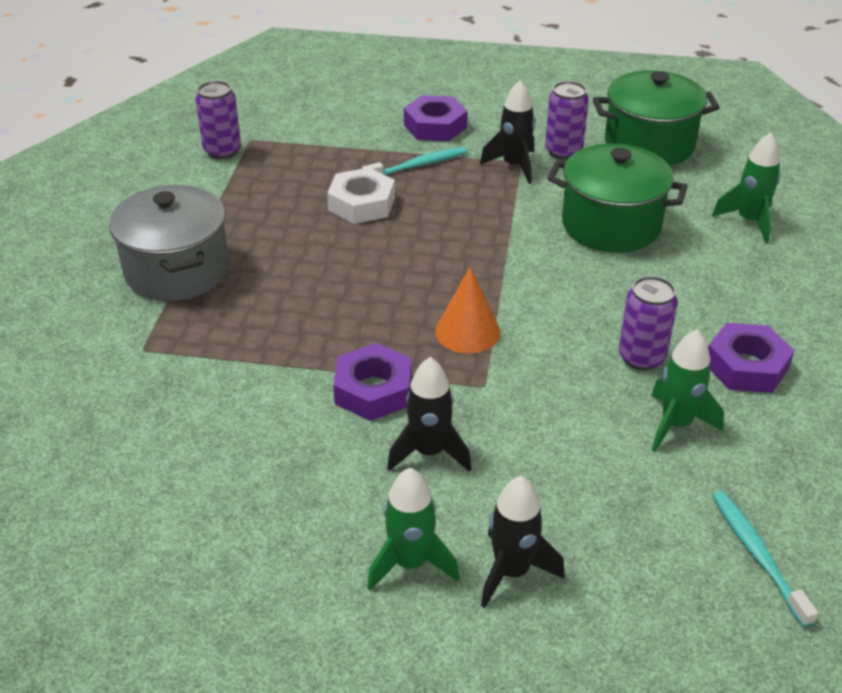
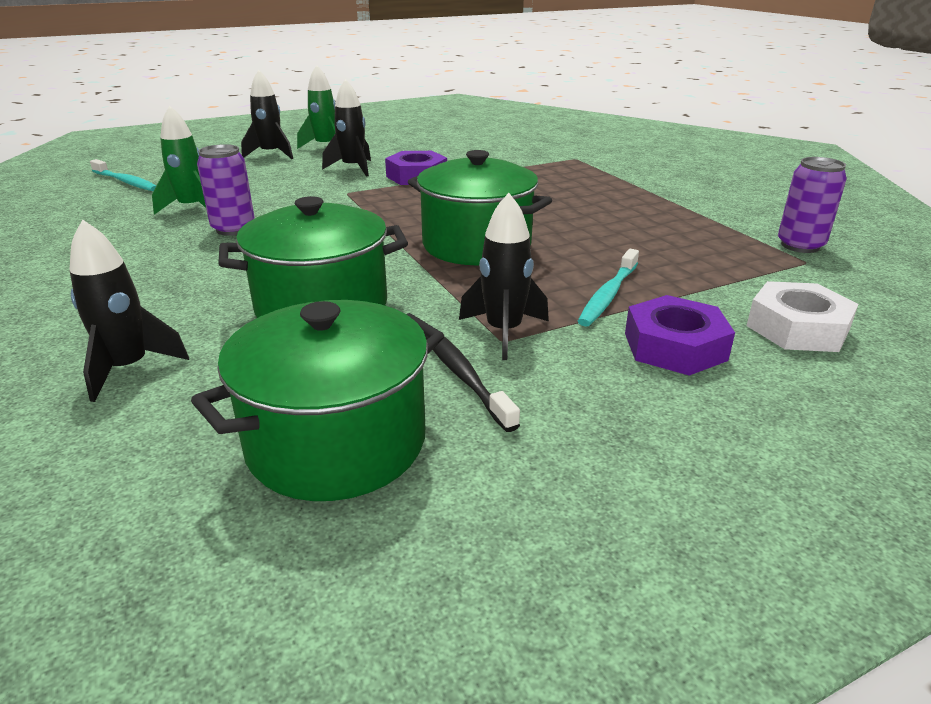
camera: 145 degrees right, 10 degrees down
grey pot [109,185,229,301] -> none
white nut [327,168,395,224] -> white nut moved to [747,281,858,352]
orange cone [435,266,500,354] -> none
purple can [545,81,589,160] -> black toothbrush [425,336,520,432]
purple nut [708,323,794,393] -> none
green rocket [712,133,780,243] -> black rocket [69,219,189,402]
none -> green pot [408,150,552,265]

